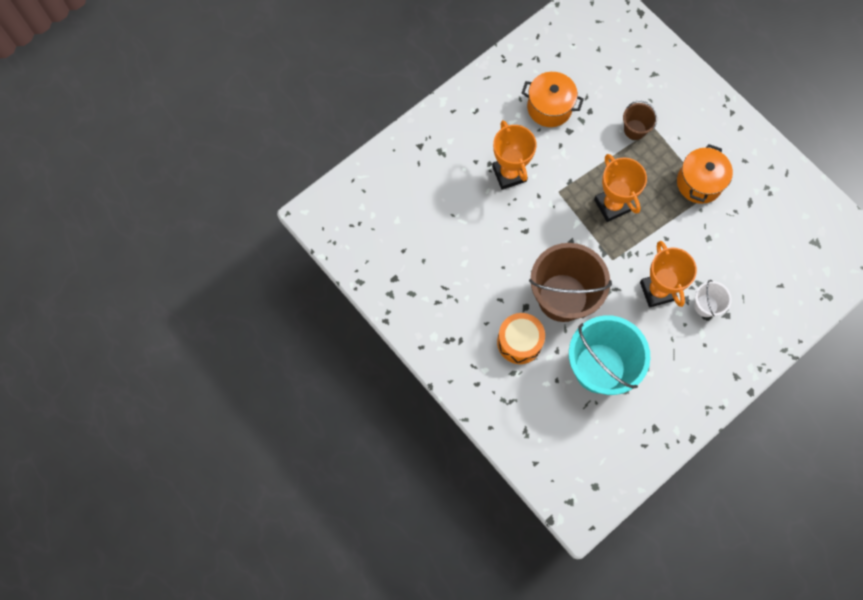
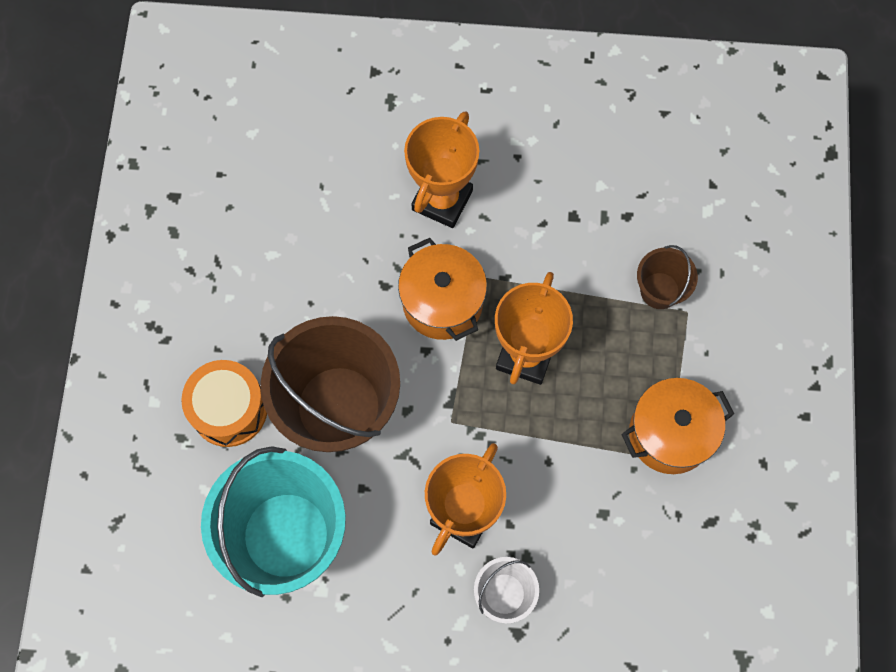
camera: 45 degrees right, 0 degrees up
orange pot [522,72,584,127] -> orange pot moved to [398,238,487,341]

